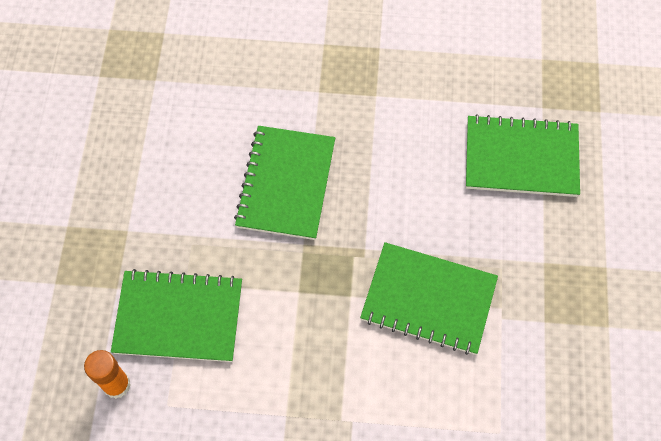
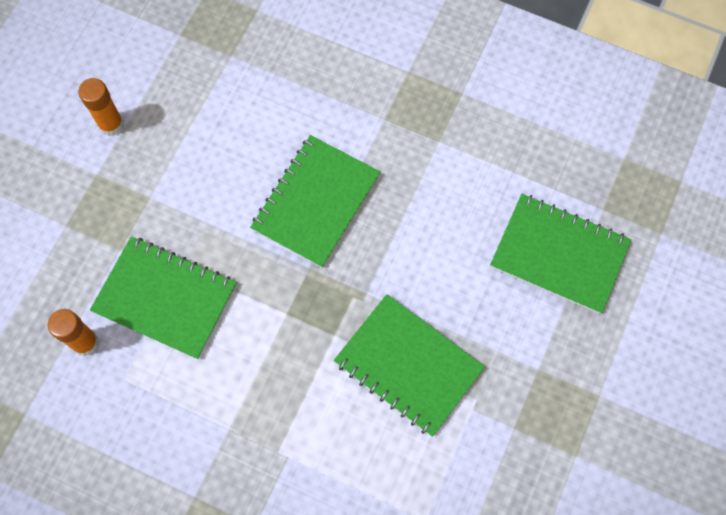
camera: 20 degrees right, 5 degrees up
none -> orange glue stick [78,78,124,136]

